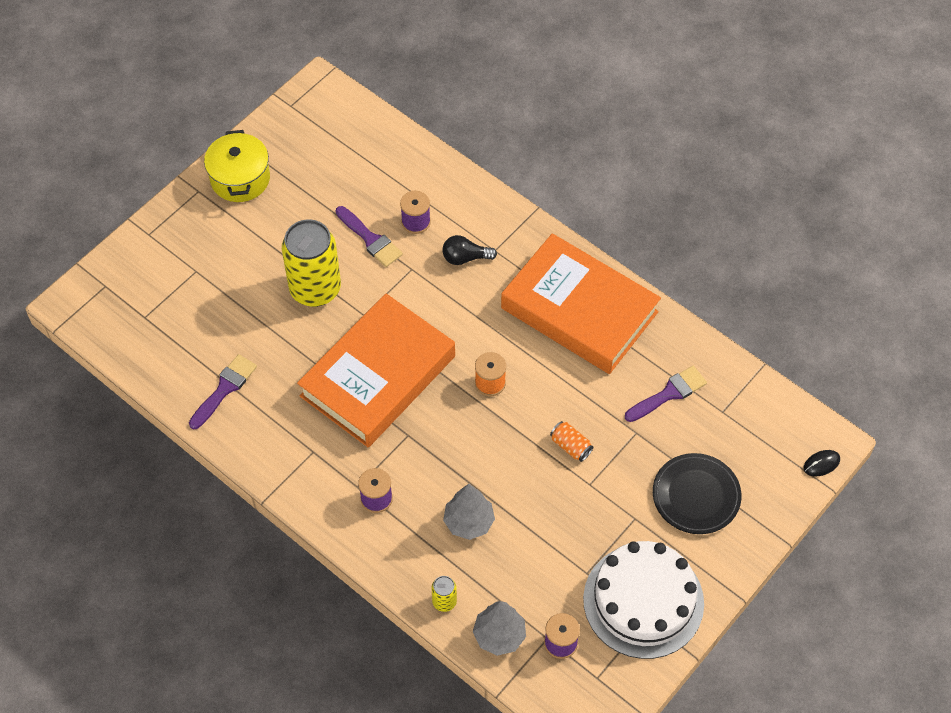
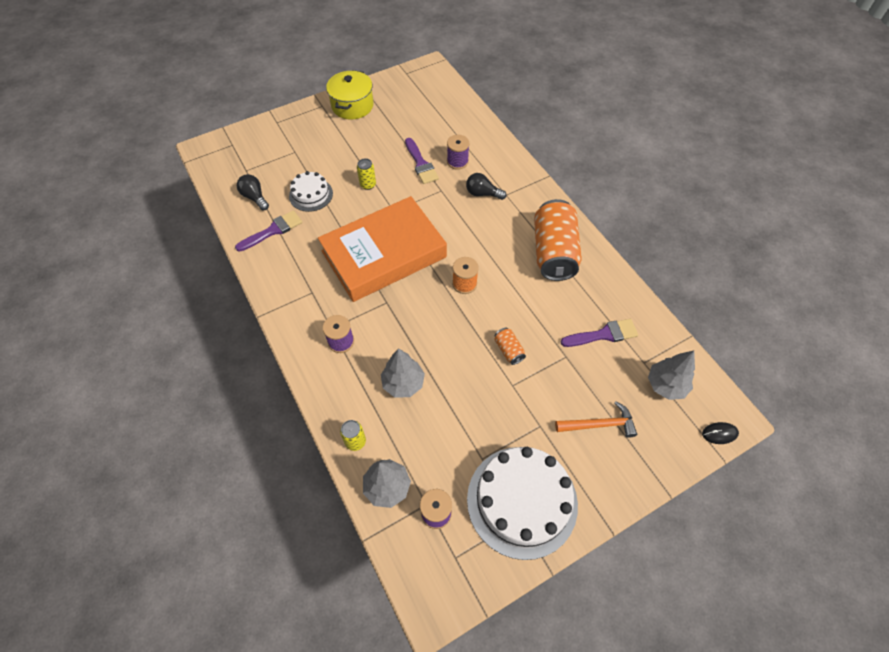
camera: 20 degrees right, 0 degrees up
yellow can [282,219,341,307] -> yellow can [357,158,376,190], size x0.42
orange book [501,233,661,374] -> orange can [534,199,582,281]
black plate [653,453,741,534] -> orange hammer [555,402,637,438]
none -> black light bulb [237,174,269,210]
none -> white cake [289,171,333,212]
none -> grey tree [648,351,695,400]

